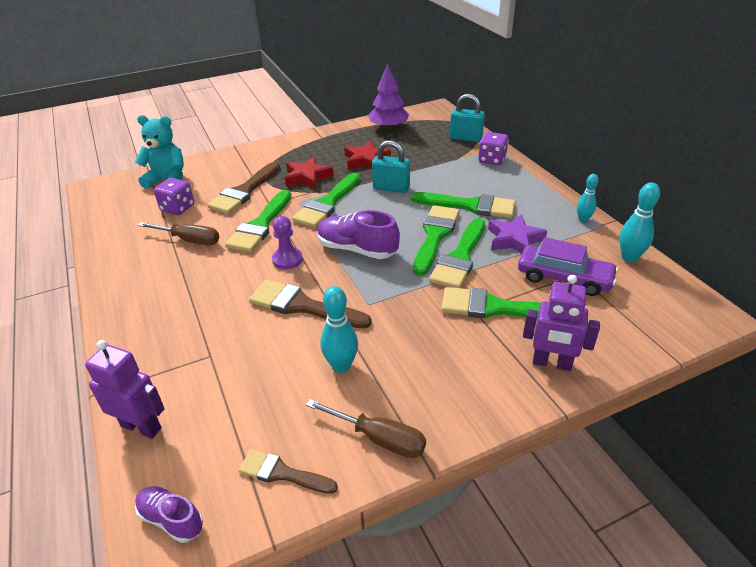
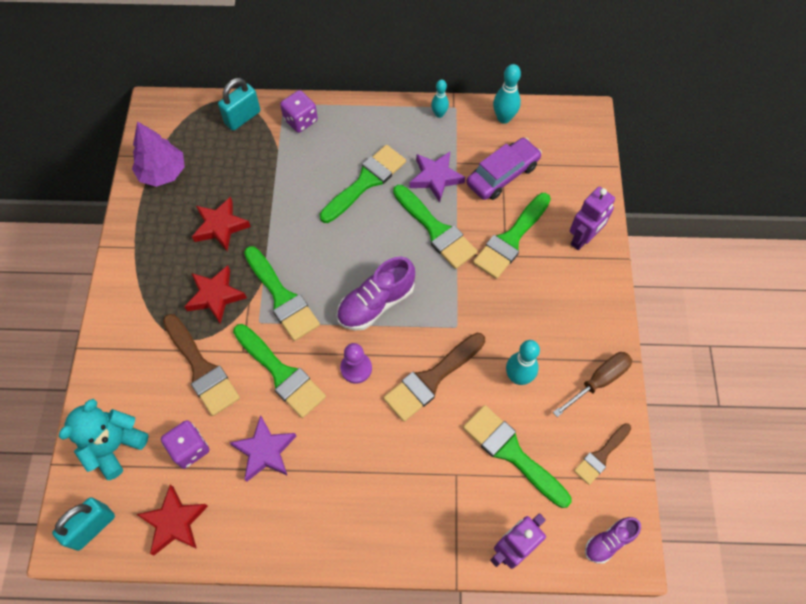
camera: 65 degrees left, 25 degrees up
brown screwdriver [138,222,219,245] -> purple star [230,415,296,482]
turquoise padlock [372,140,410,193] -> turquoise padlock moved to [52,497,115,551]
green brush [413,205,460,276] -> green brush moved to [463,405,571,508]
none -> red star [136,485,208,555]

